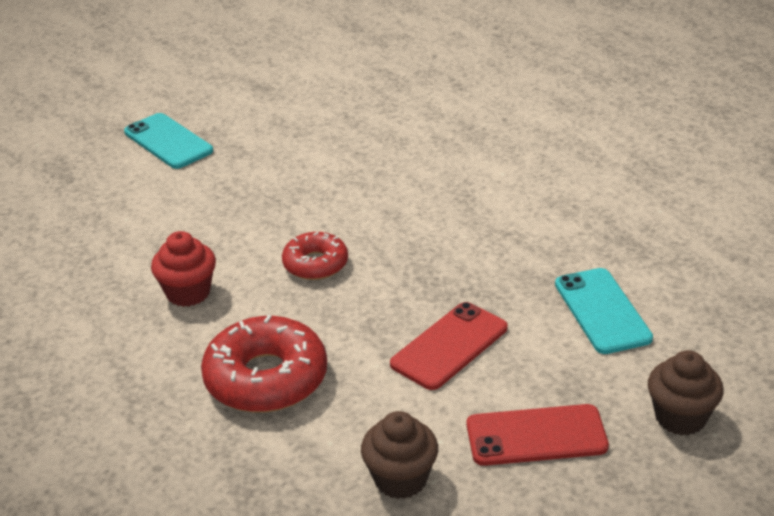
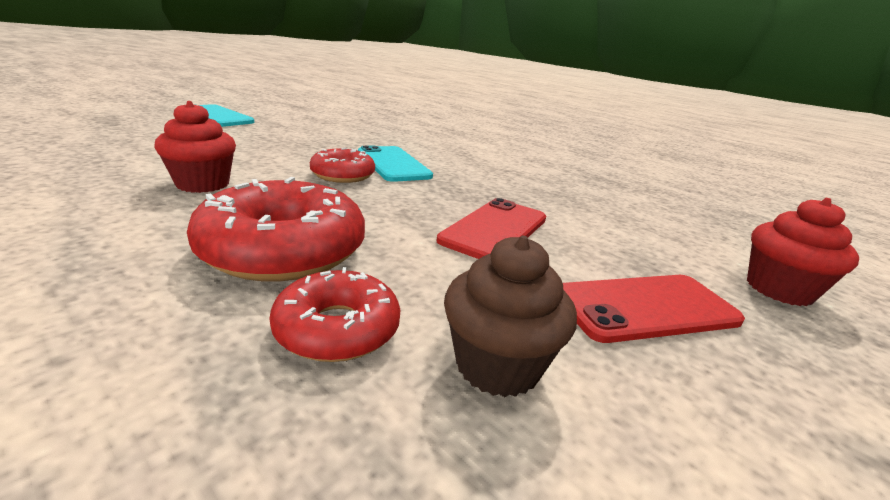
camera: 15 degrees left, 10 degrees down
turquoise phone [555,268,653,354] -> turquoise phone moved to [358,145,433,182]
brown cupcake [648,350,724,435] -> red cupcake [747,198,859,306]
none -> red donut [269,267,400,362]

